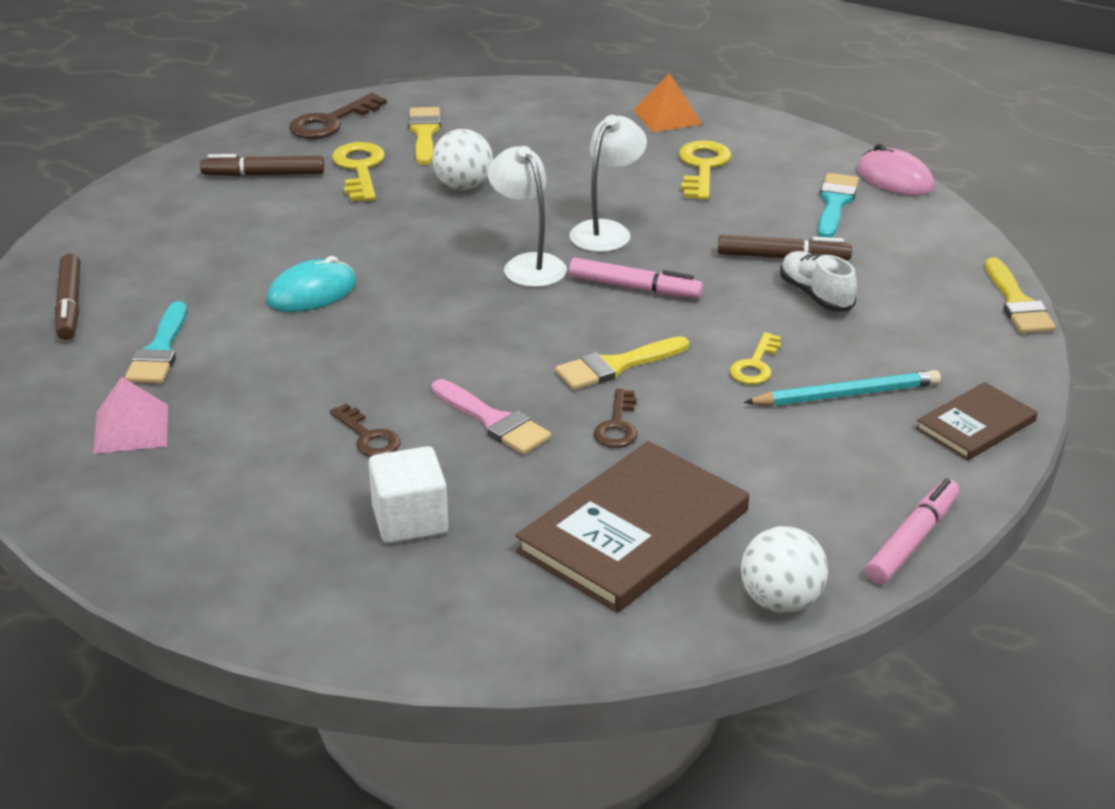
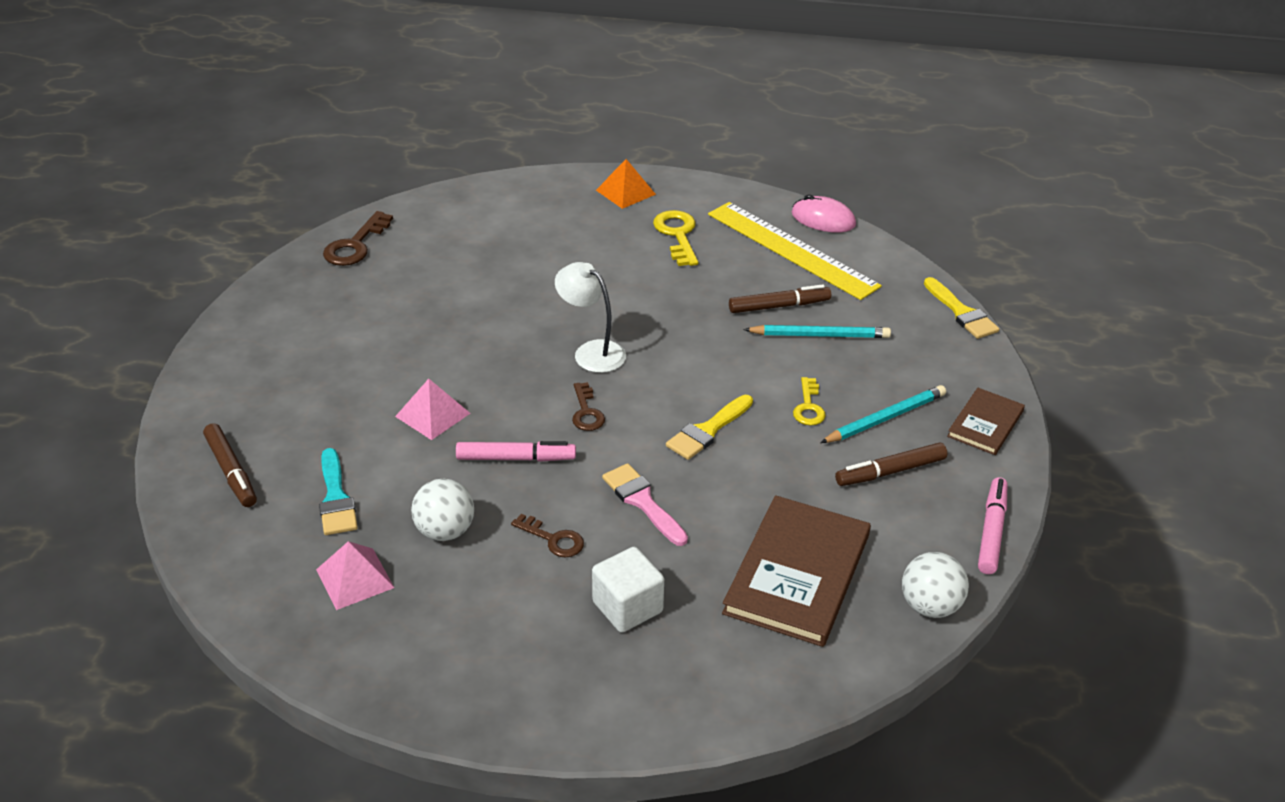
camera: 20 degrees left, 5 degrees up
brown marker [200,154,324,177] -> brown marker moved to [835,442,947,486]
turquoise mouse [266,256,356,312] -> pink pyramid [395,379,470,440]
yellow key [332,142,385,201] -> none
yellow brush [408,107,441,165] -> none
white ball [432,129,493,190] -> white ball moved to [411,479,474,541]
pink brush [432,379,551,454] -> pink brush turned 150 degrees counterclockwise [602,463,688,546]
white lamp [569,115,647,252] -> none
pink marker [569,258,703,298] -> pink marker moved to [456,441,576,462]
brown key [594,389,638,448] -> brown key moved to [572,382,605,431]
white shoe [780,251,857,311] -> turquoise pencil [743,325,891,338]
turquoise brush [818,173,859,238] -> yellow ruler [708,202,882,300]

